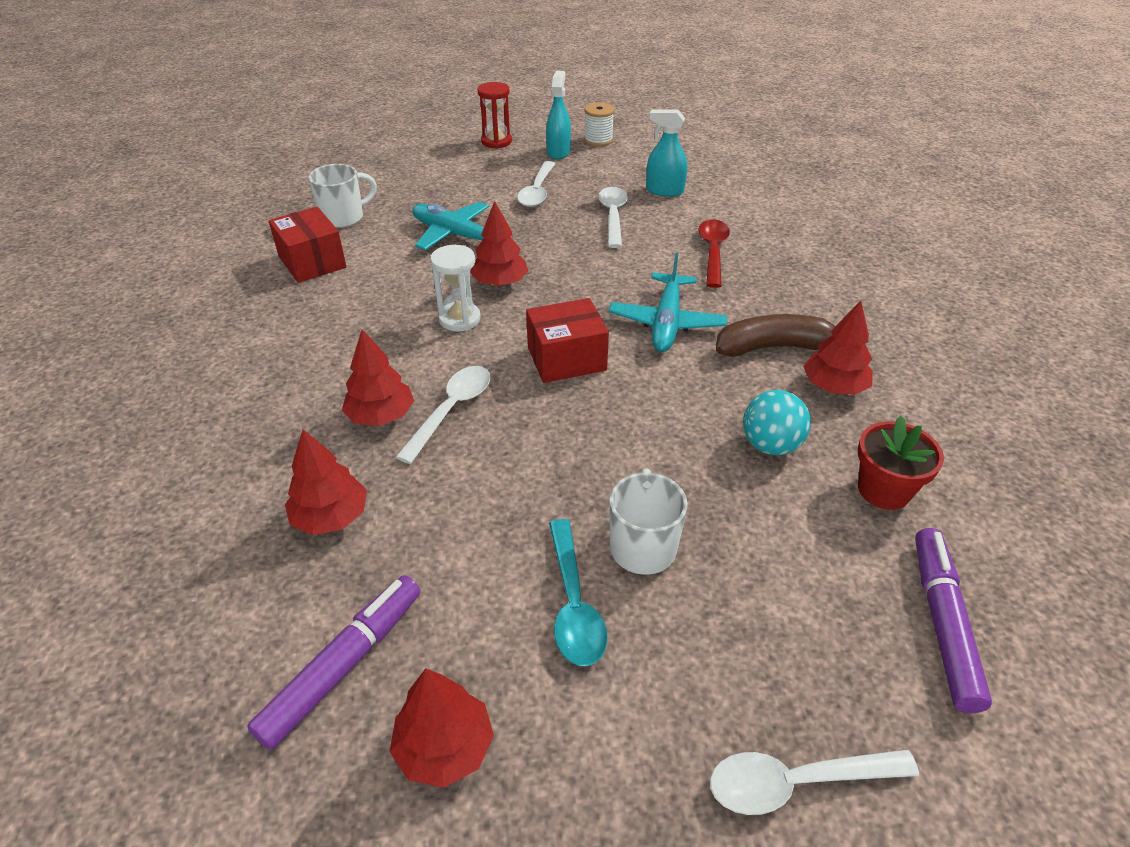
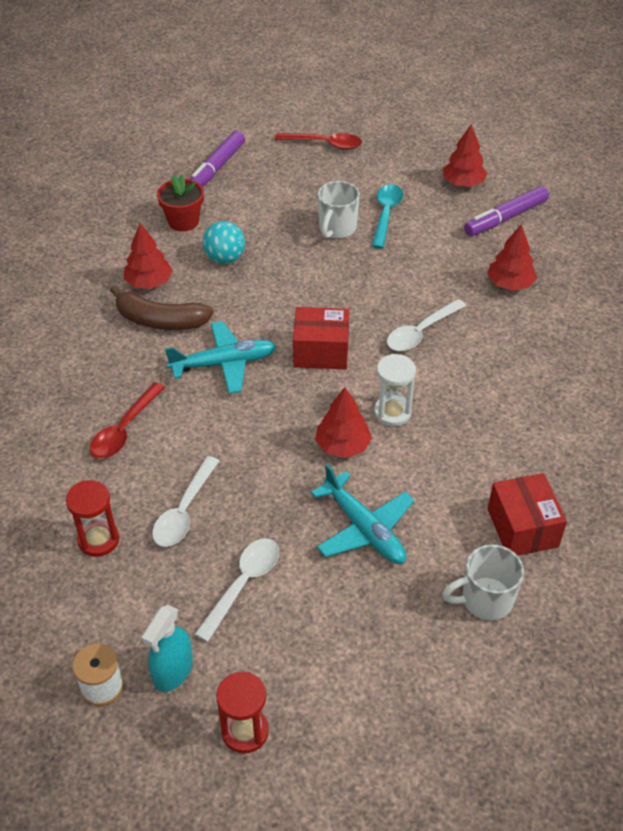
camera: 160 degrees left, 5 degrees up
red tree [342,329,414,426] -> none
turquoise plane [609,253,727,352] -> turquoise plane turned 45 degrees clockwise [165,321,277,394]
turquoise spray bottle [646,109,687,197] -> red hourglass [66,480,119,557]
white spoon [710,749,919,815] -> red spoon [275,133,362,150]

